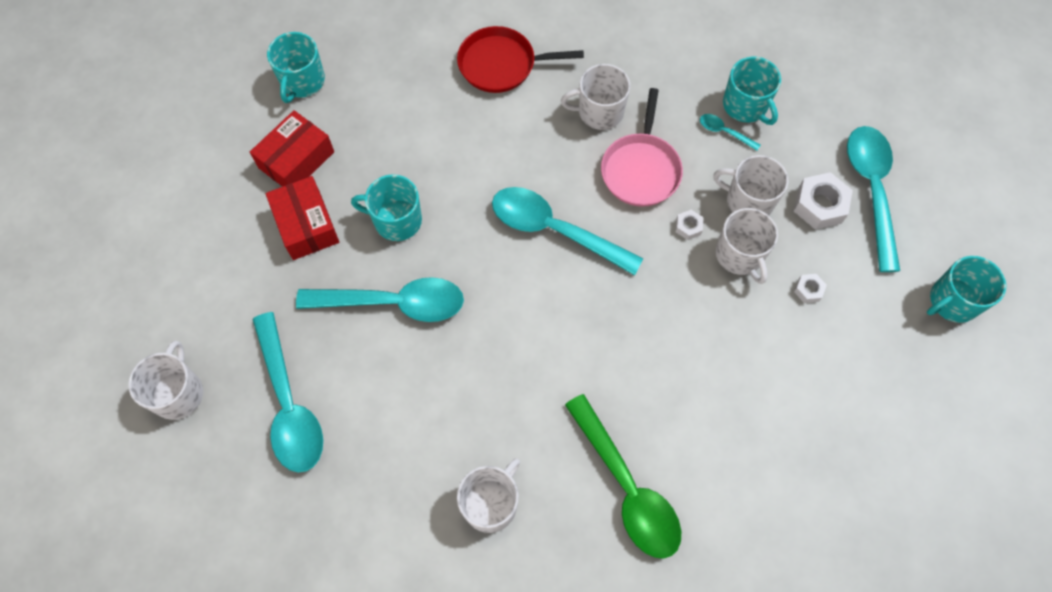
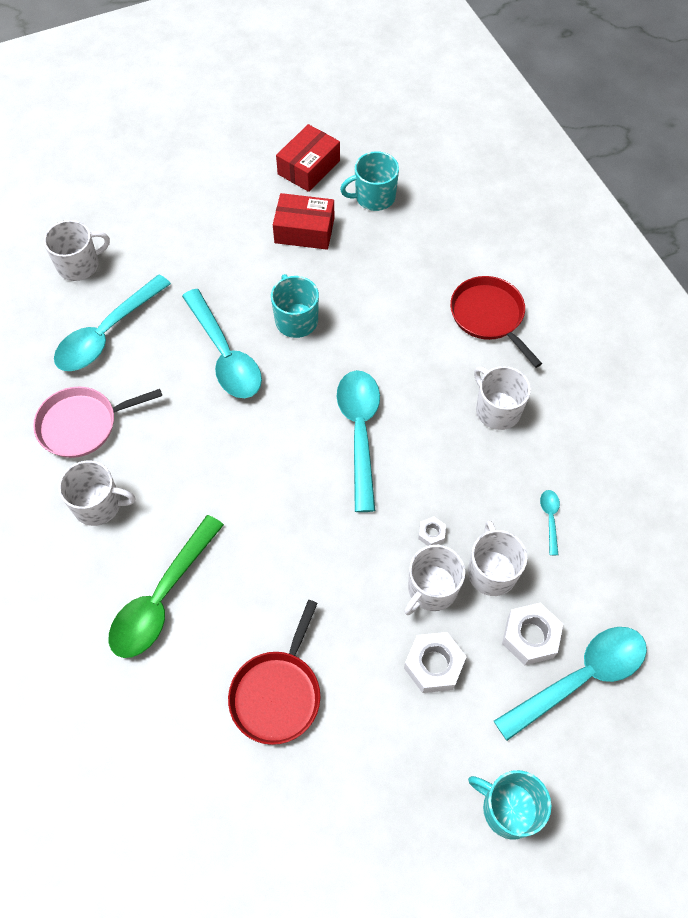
camera: 60 degrees right, 5 degrees down
red box [266,176,339,260] -> red box moved to [276,124,340,192]
pink pan [601,88,683,207] -> pink pan moved to [33,387,162,458]
turquoise mug [723,57,781,125] -> none
white nut [794,274,827,303] -> white nut [404,632,467,693], size x1.93
none -> red pan [228,600,320,745]

